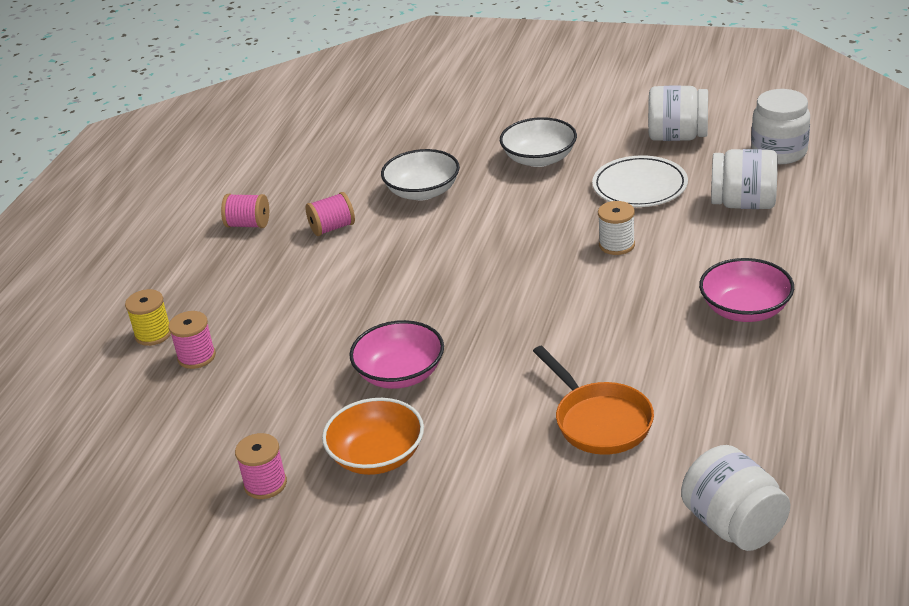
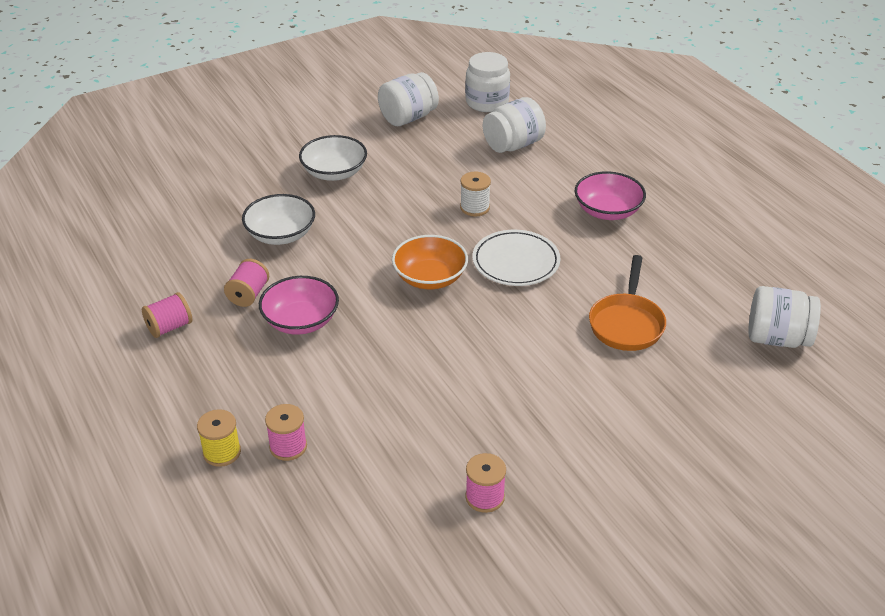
camera: 50 degrees left, 5 degrees up
orange bowl [322,398,424,475] -> orange bowl moved to [392,235,468,289]
pink bowl [349,320,444,389] -> pink bowl moved to [259,276,339,335]
orange pan [533,346,654,455] -> orange pan turned 90 degrees clockwise [589,255,666,351]
white plate [592,156,688,207] -> white plate moved to [472,230,560,286]

